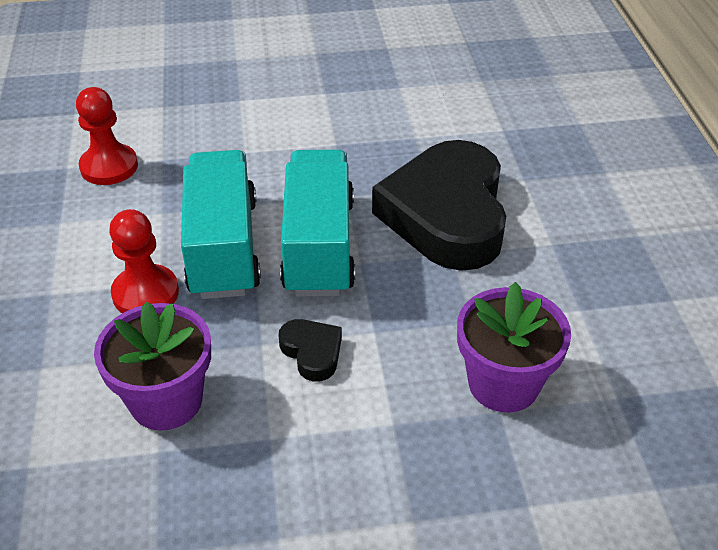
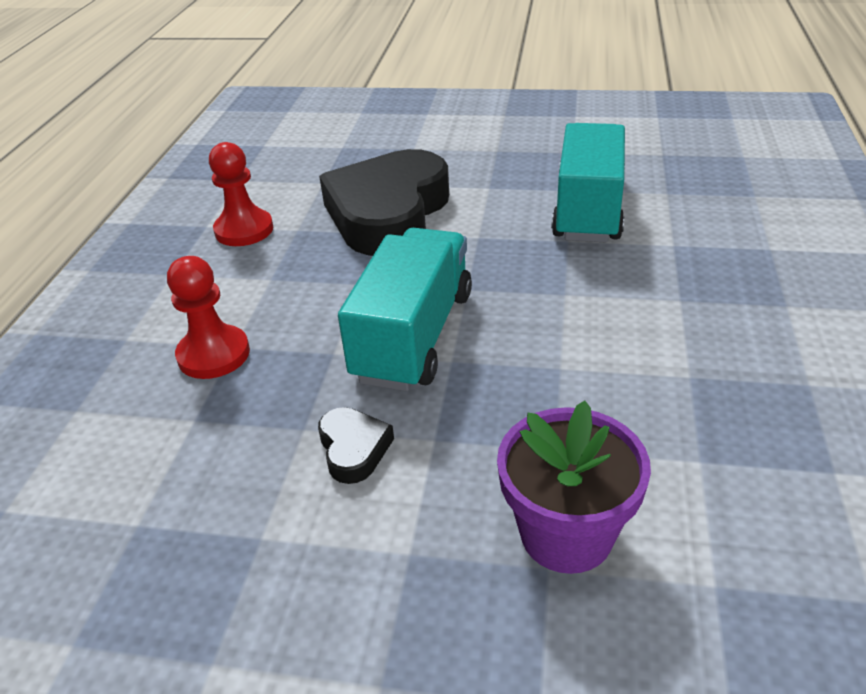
camera: 20 degrees right, 5 degrees down
purple flower pot [94,302,211,430] -> none
turquoise truck [181,150,261,299] -> turquoise truck moved to [551,123,625,242]
black heart [372,140,506,271] -> black heart moved to [319,149,449,256]

